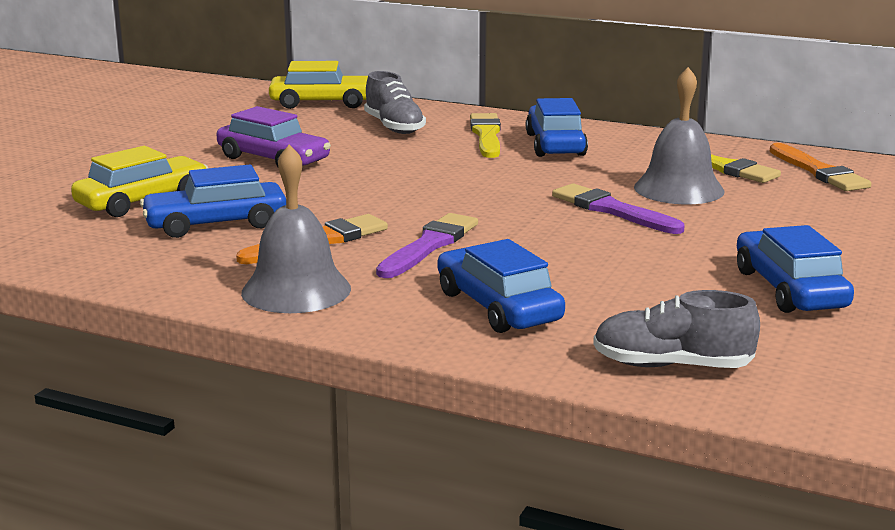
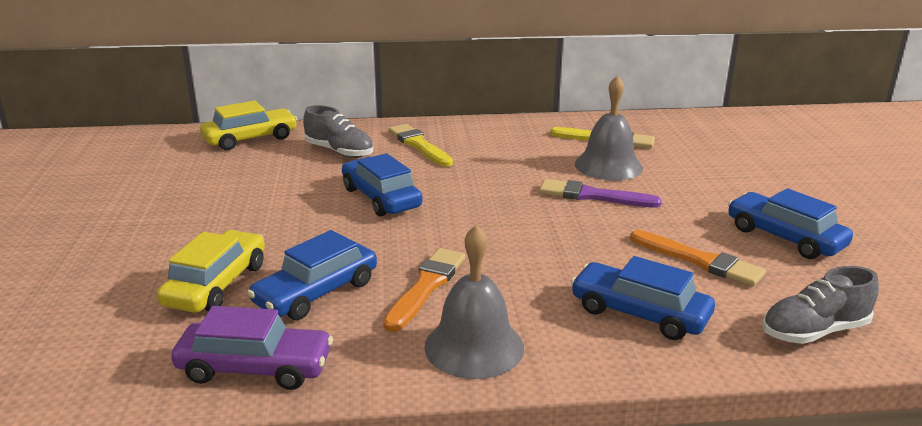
camera: 30 degrees left, 5 degrees up
purple car [217,106,331,167] -> purple car moved to [171,306,333,390]
purple brush [376,213,478,278] -> none
blue car [526,98,588,157] -> blue car moved to [342,153,423,216]
orange brush [770,143,872,191] -> orange brush moved to [630,230,766,286]

